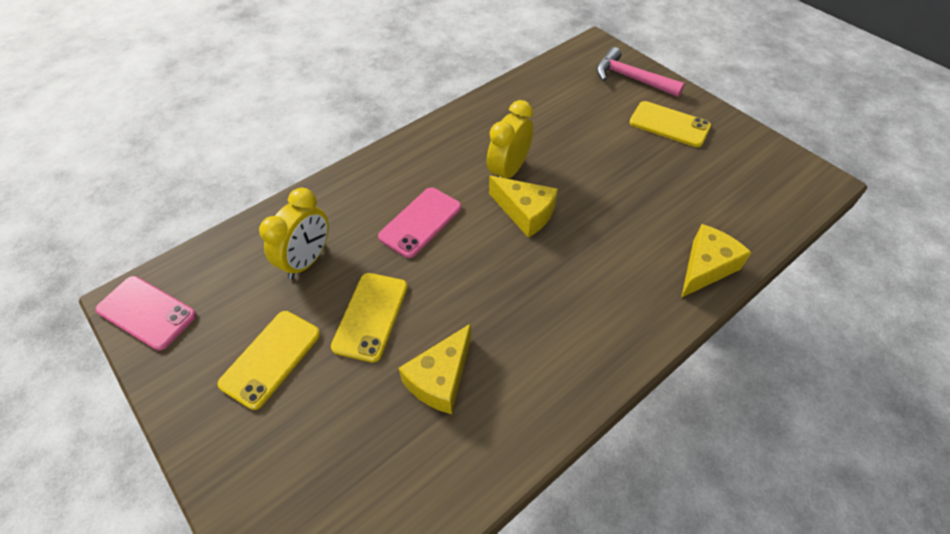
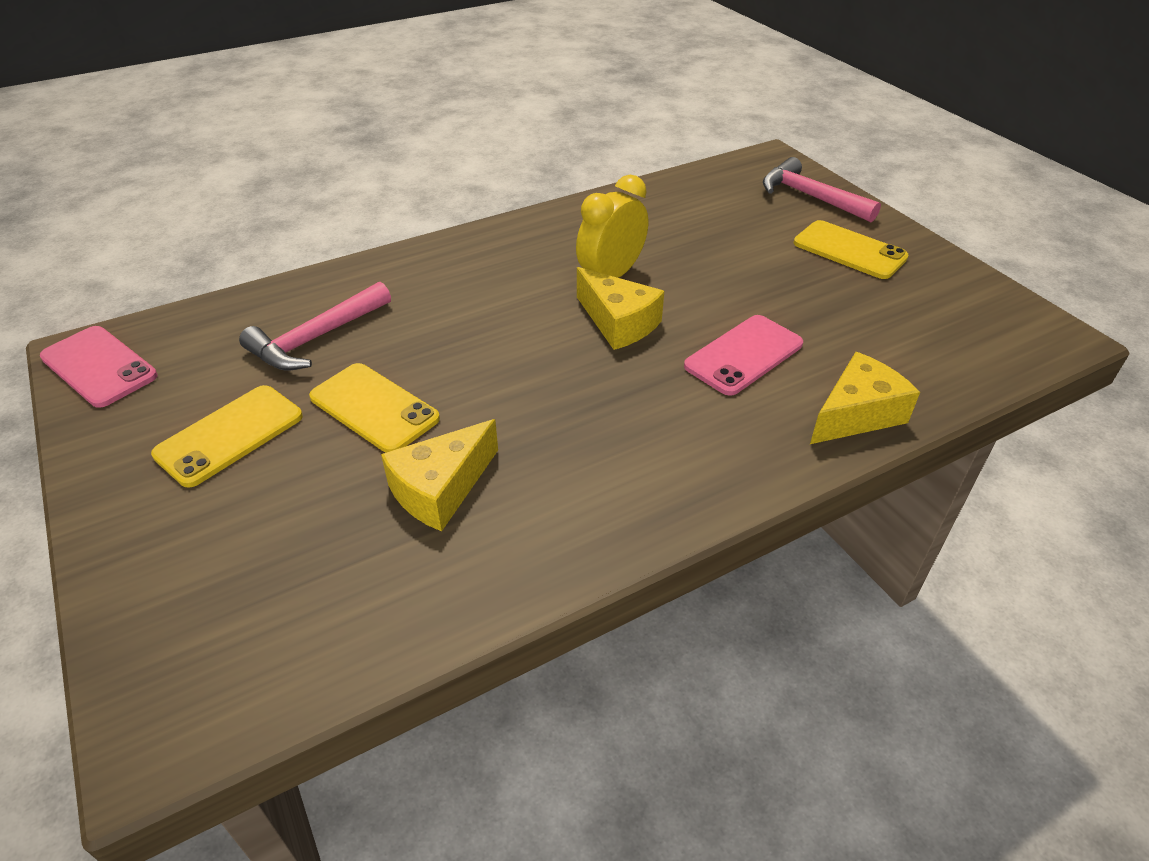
camera: 10 degrees right, 10 degrees down
yellow clock [259,188,329,279] -> pink hammer [239,282,391,371]
yellow phone [331,273,408,362] -> yellow phone turned 75 degrees counterclockwise [309,363,440,453]
pink phone [378,187,461,258] -> pink phone moved to [684,315,803,396]

